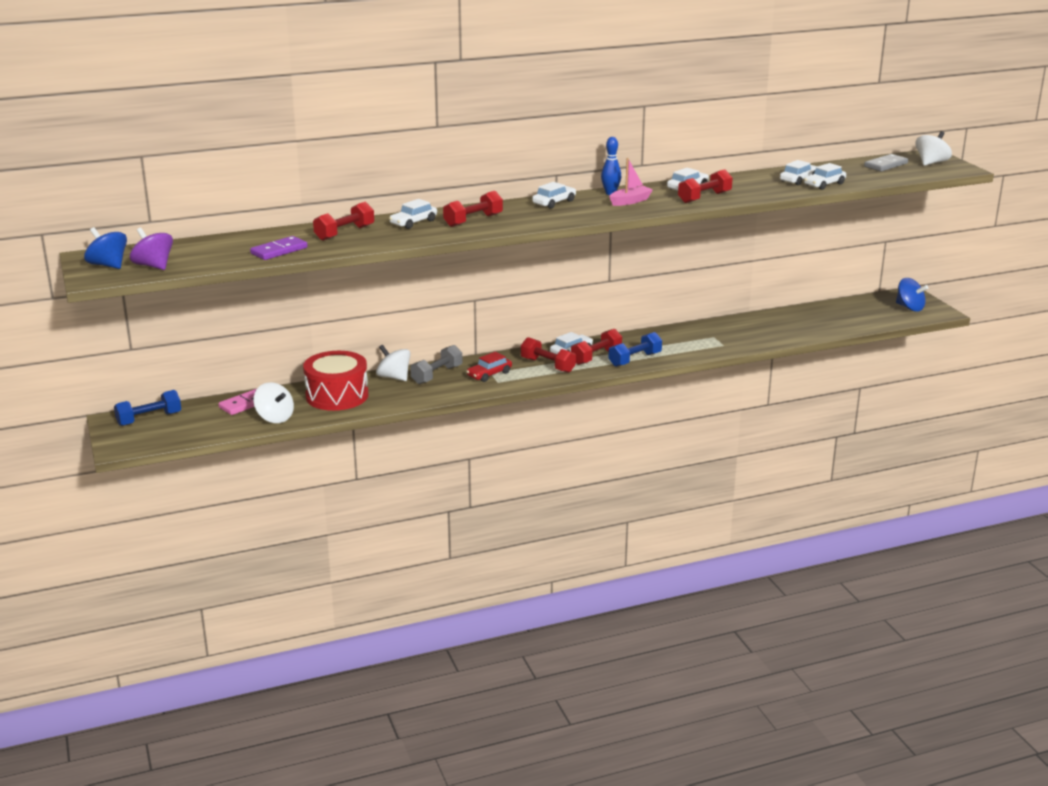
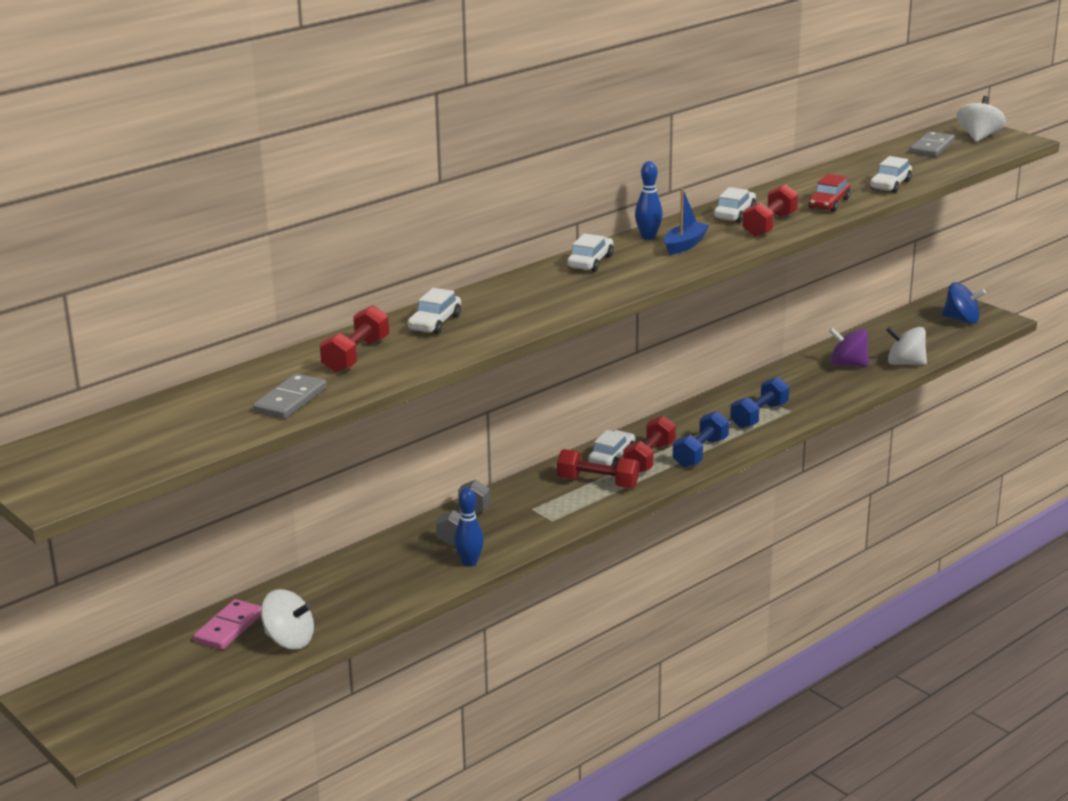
camera: 20 degrees left, 0 degrees up
blue spinning top [84,227,127,269] -> none
blue dumbbell [114,390,181,426] -> blue dumbbell moved to [730,377,789,429]
purple spinning top [130,228,173,270] -> purple spinning top moved to [829,327,869,367]
purple domino [250,236,308,260] -> grey domino [253,374,327,419]
red drum [303,351,368,411] -> none
white spinning top [376,345,410,381] -> white spinning top moved to [886,327,927,365]
red dumbbell [443,191,503,227] -> none
red car [466,352,512,382] -> red car moved to [808,174,850,212]
pink boat [609,158,653,206] -> blue boat [664,188,709,255]
white car [780,160,817,185] -> none
none -> blue bowling pin [454,488,484,567]

